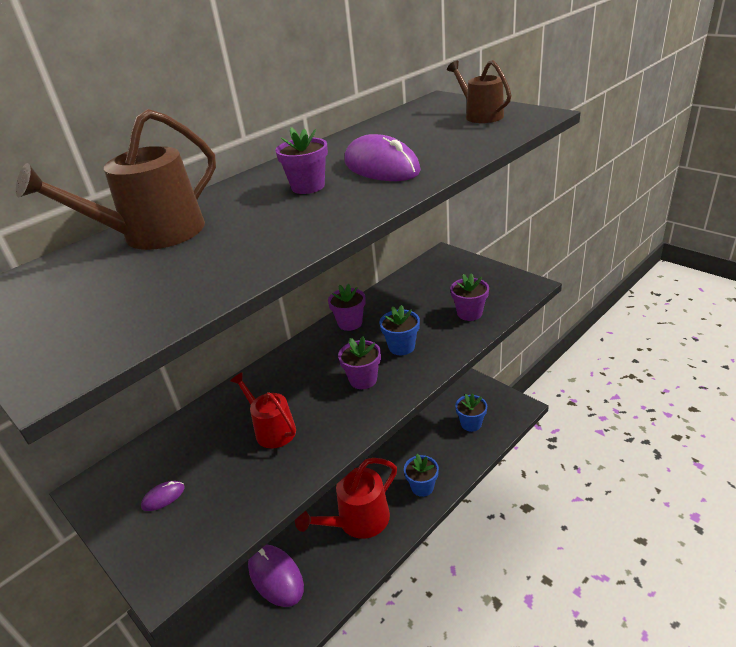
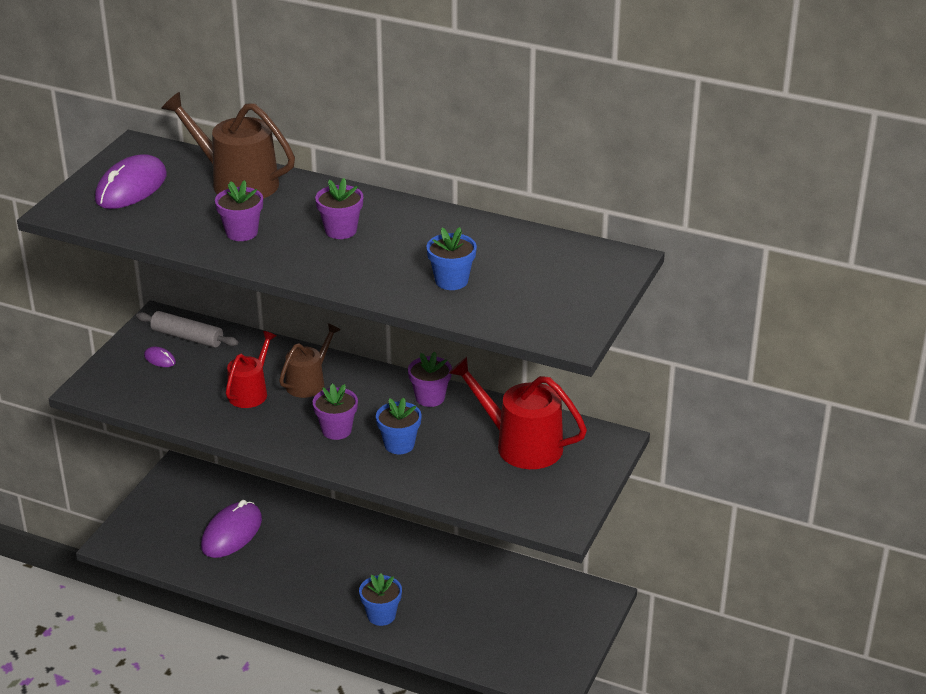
camera: 65 degrees right, 0 degrees up
red watering can [295,458,397,539] -> red watering can moved to [449,357,587,469]
purple mouse [344,134,421,181] -> purple mouse moved to [95,154,167,209]
brown watering can [447,60,512,123] -> brown watering can moved to [279,323,341,398]
purple flower pot [451,273,489,321] -> purple flower pot moved to [215,180,263,241]
blue flower pot [455,393,487,432] -> blue flower pot moved to [426,227,477,290]
none -> grey rolling pin [136,311,238,348]

